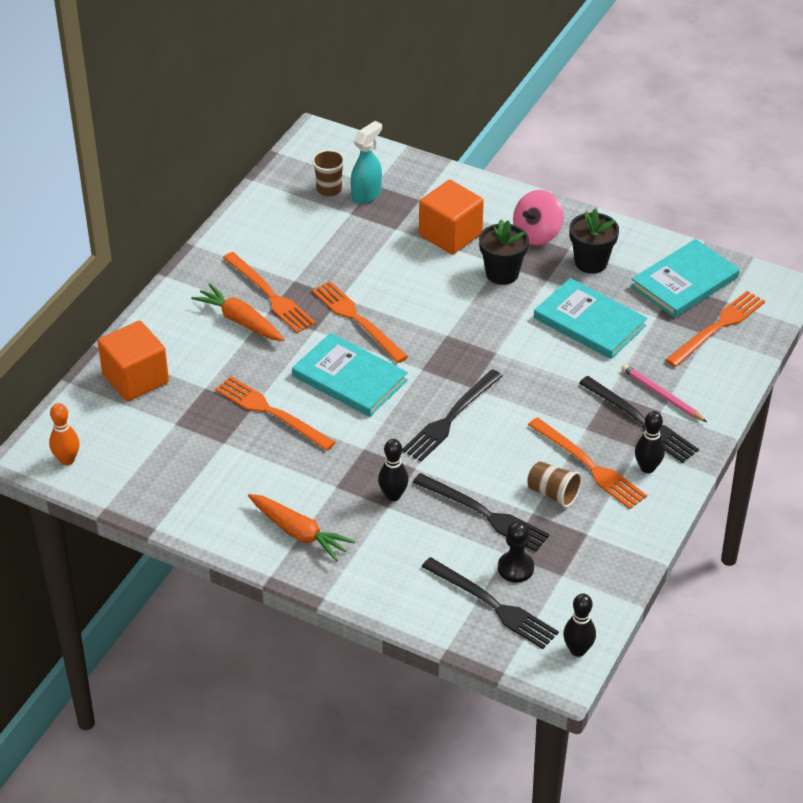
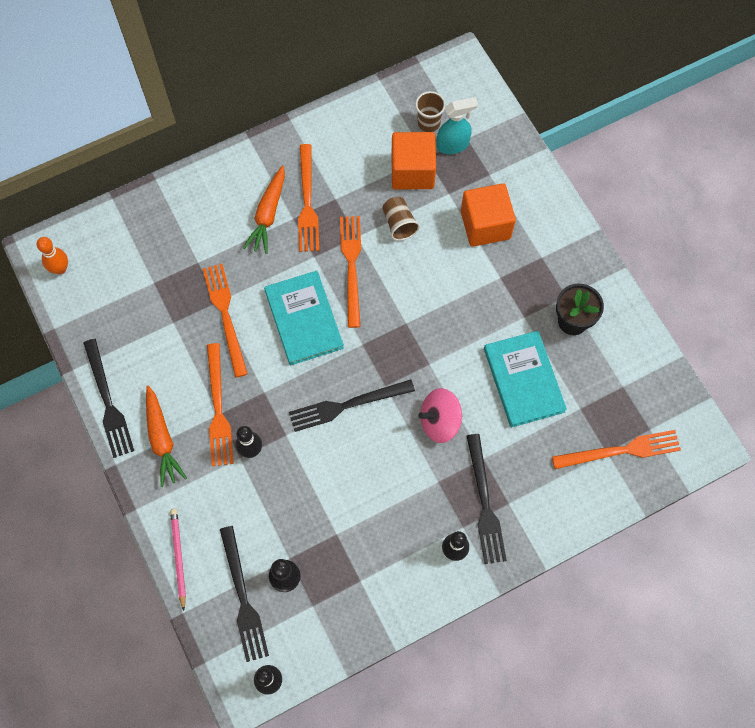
camera: 35 degrees right, 25 degrees up
orange cube [98,321,169,402] -> orange cube moved to [391,132,436,189]
orange carrot [191,283,285,341] -> orange carrot turned 150 degrees counterclockwise [243,165,285,254]
black fork [412,473,550,551] -> black fork moved to [83,339,134,458]
black flower pot [479,219,529,285] -> none
pink spinning top [513,190,564,245] -> pink spinning top moved to [418,388,462,443]
brown cup [527,461,582,508] -> brown cup moved to [382,197,420,241]
orange fork [528,417,647,509] -> orange fork moved to [207,343,234,466]
pink pencil [621,364,707,422] -> pink pencil moved to [170,509,186,611]
turquoise book [631,239,740,318] -> none

